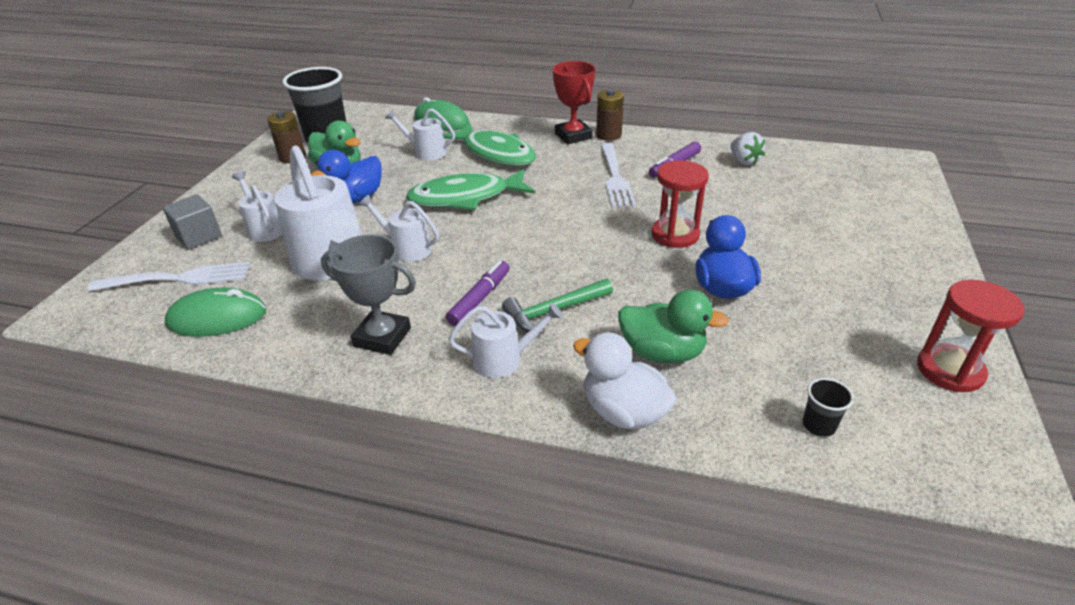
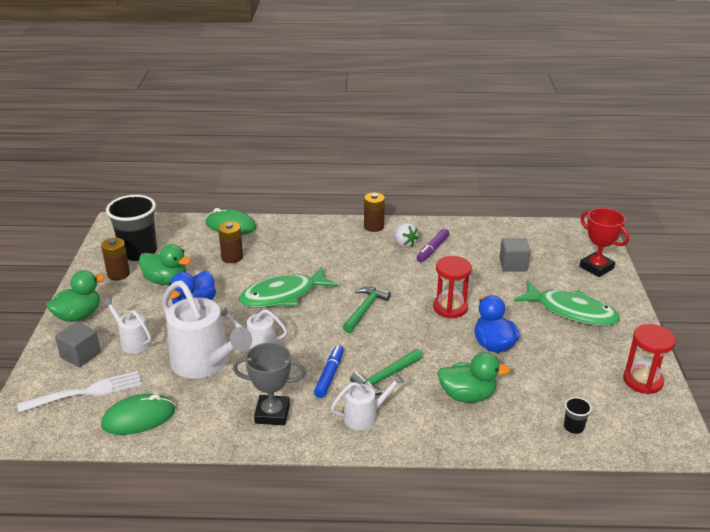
camera: 15 degrees left, 5 degrees down
white watering can [385,109,455,160] -> brown battery [218,222,243,263]
green fish [443,122,536,166] -> green fish moved to [514,281,620,326]
purple marker [446,260,510,326] -> blue marker [314,345,344,398]
red trophy [553,61,595,144] -> red trophy moved to [580,208,629,277]
white duck [573,332,677,430] -> none
white fork [600,143,635,208] -> none
white strawberry [730,132,765,166] -> white strawberry moved to [393,223,419,248]
none -> green duck [46,270,105,322]
none -> green hammer [343,287,391,333]
none -> grey cube [499,238,530,272]

